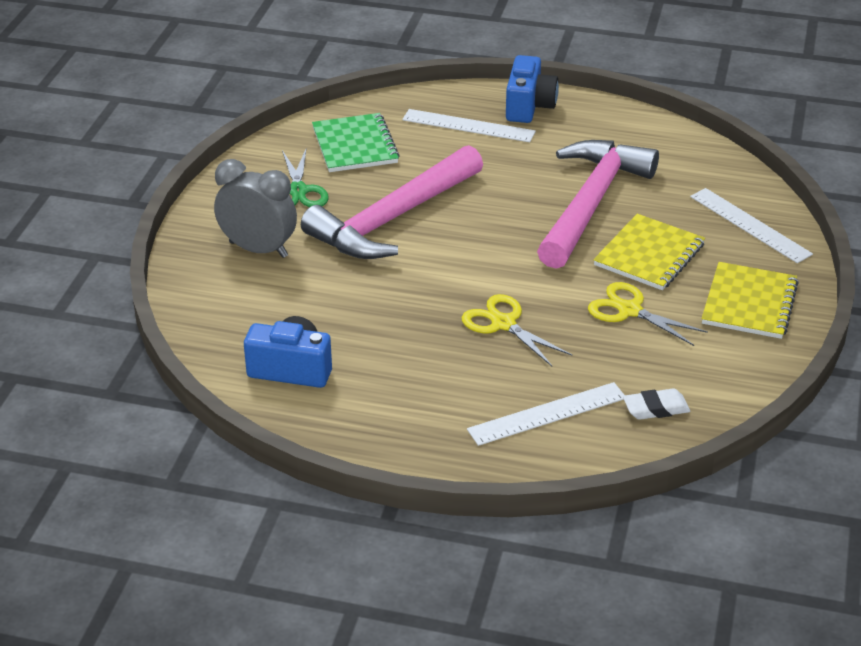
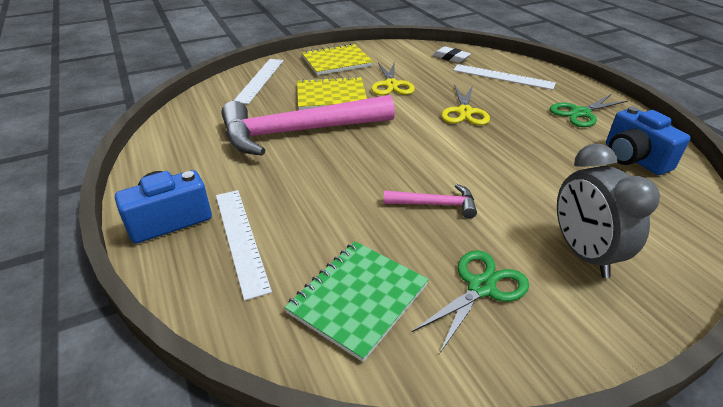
camera: 130 degrees left, 0 degrees up
pink hammer [301,145,483,259] -> pink hammer [384,184,477,219], size x0.44
none -> green scissors [550,94,628,127]

